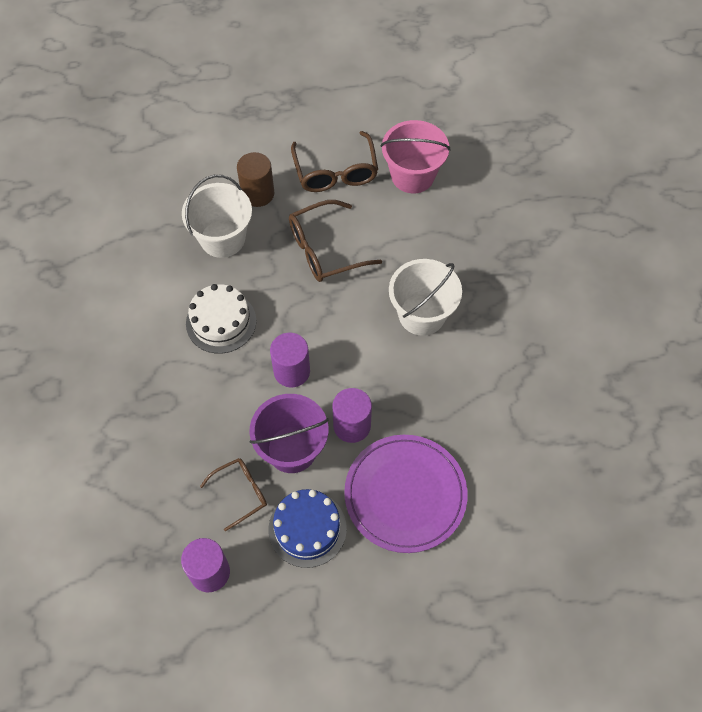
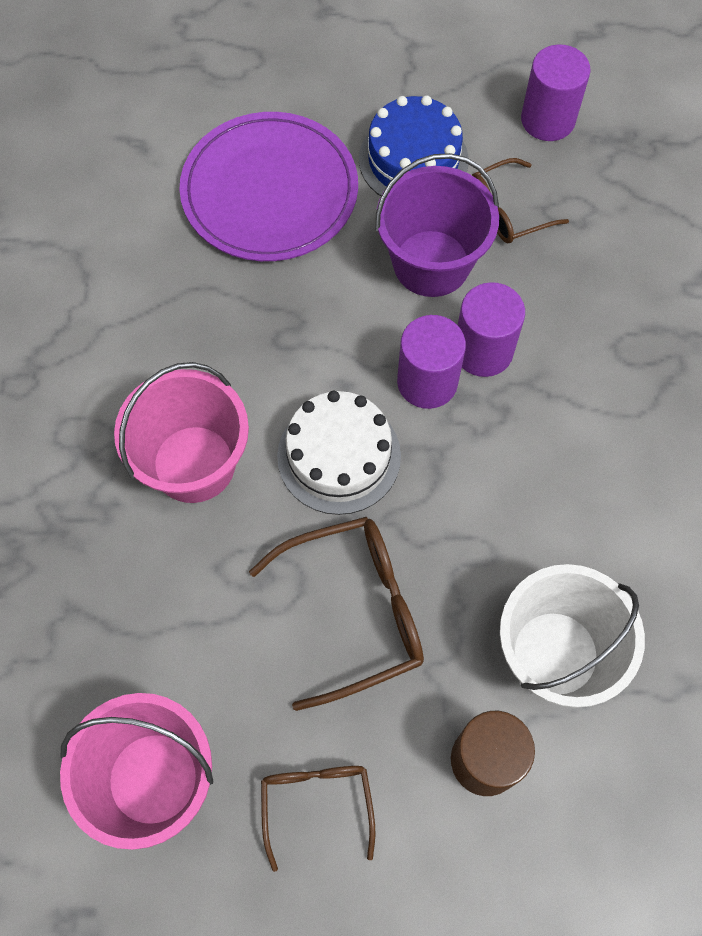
camera: 175 degrees left, 5 degrees up
white cake [186,284,256,354] -> white cake moved to [277,391,401,515]
brown glasses [291,131,378,192] -> brown glasses [261,766,375,872], size x0.62
purple cylinder [332,388,372,443] -> purple cylinder moved to [458,282,525,377]
white bucket [389,259,462,336] -> pink bucket [114,362,249,503]

